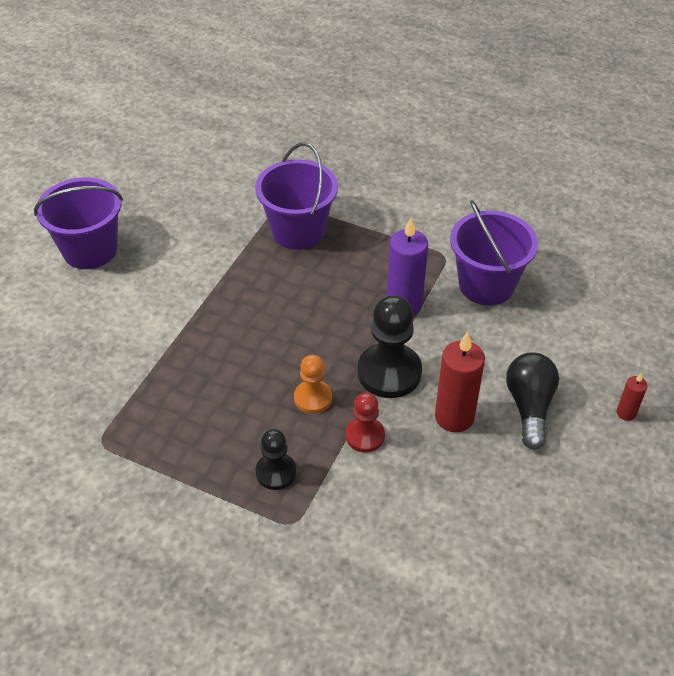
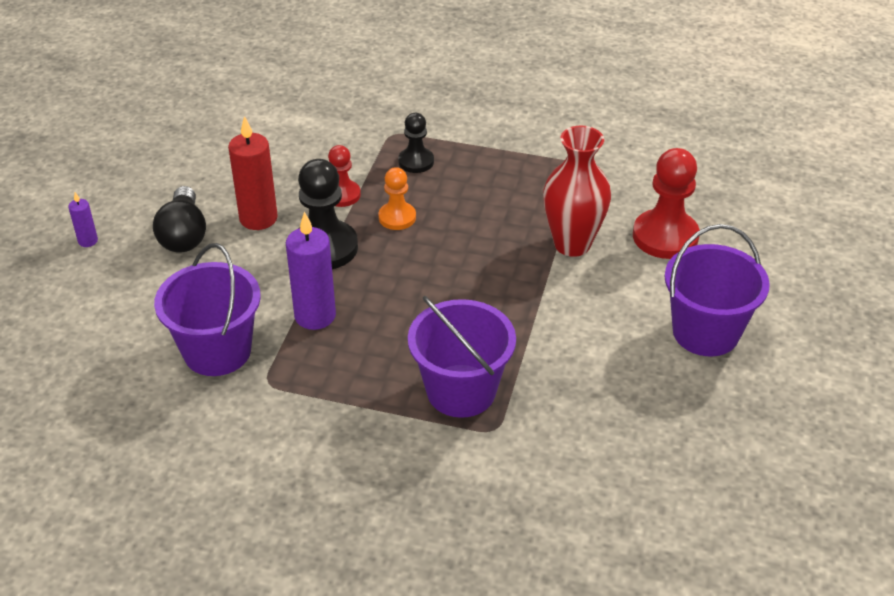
camera: 170 degrees right, 5 degrees down
red candle [617,373,648,421] -> purple candle [68,192,98,247]
none -> red vase [543,126,611,257]
none -> red pawn [633,148,700,259]

